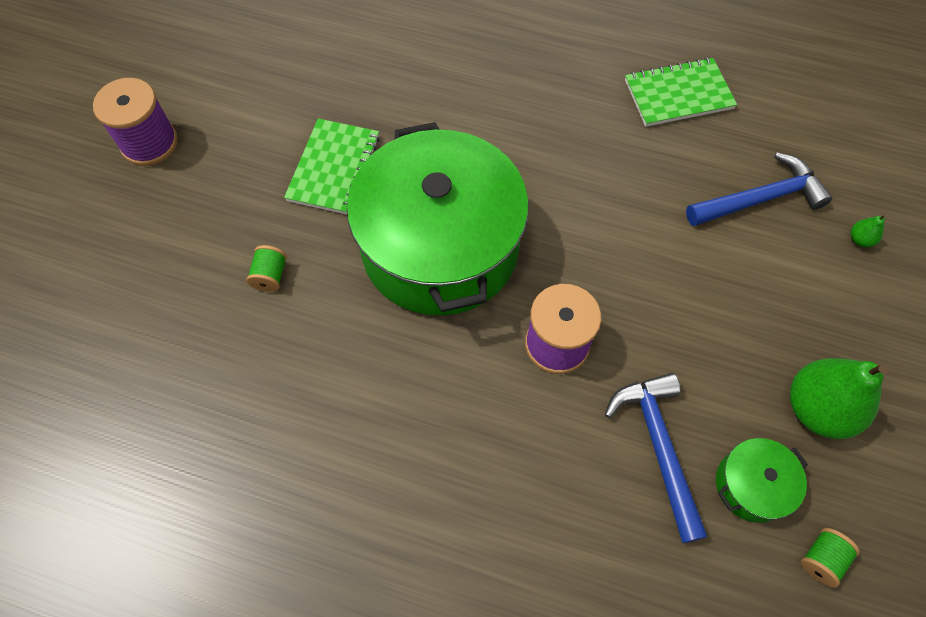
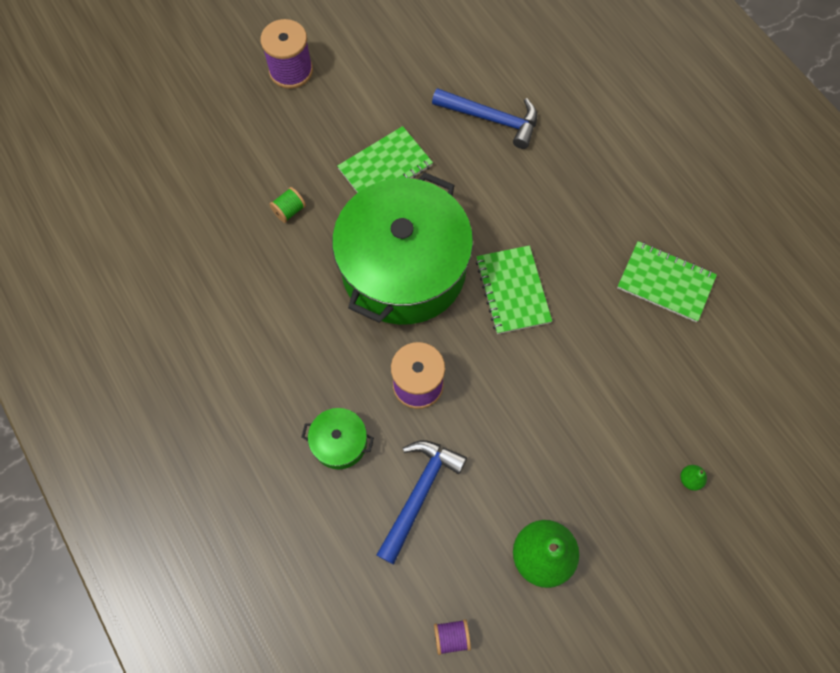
camera: 40 degrees right, 5 degrees up
blue hammer [686,153,832,226] -> blue hammer moved to [432,88,537,149]
green pot [716,438,808,523] -> green pot moved to [301,408,374,470]
green spool [800,528,860,588] -> purple spool [434,619,471,655]
none -> green notebook [476,245,552,334]

